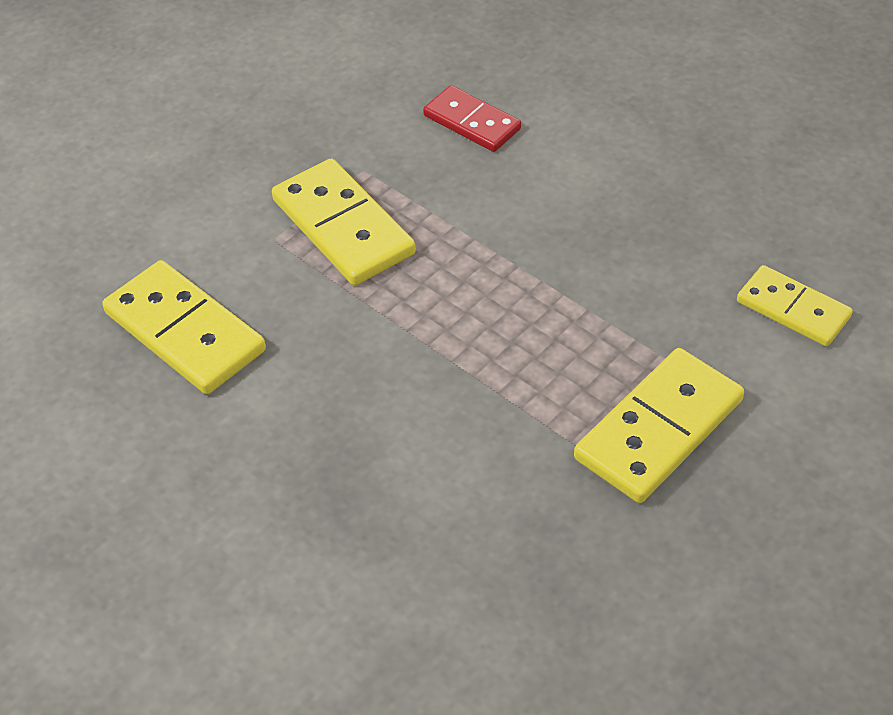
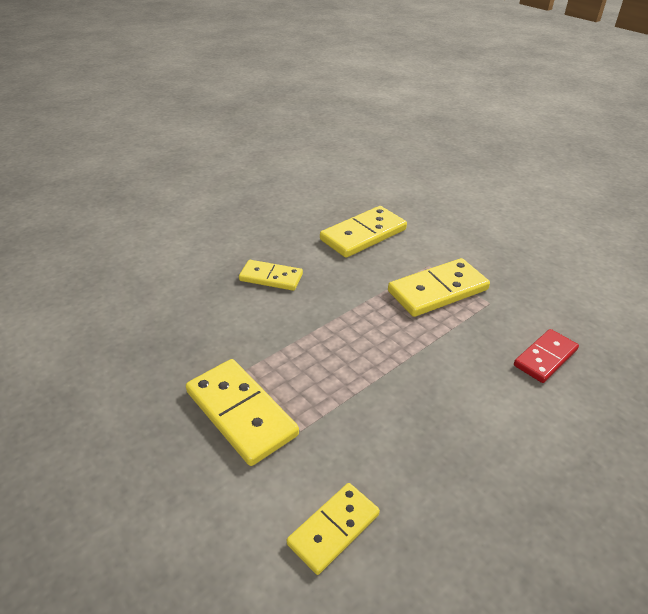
camera: 95 degrees right, 10 degrees down
none -> yellow domino [239,260,303,291]

